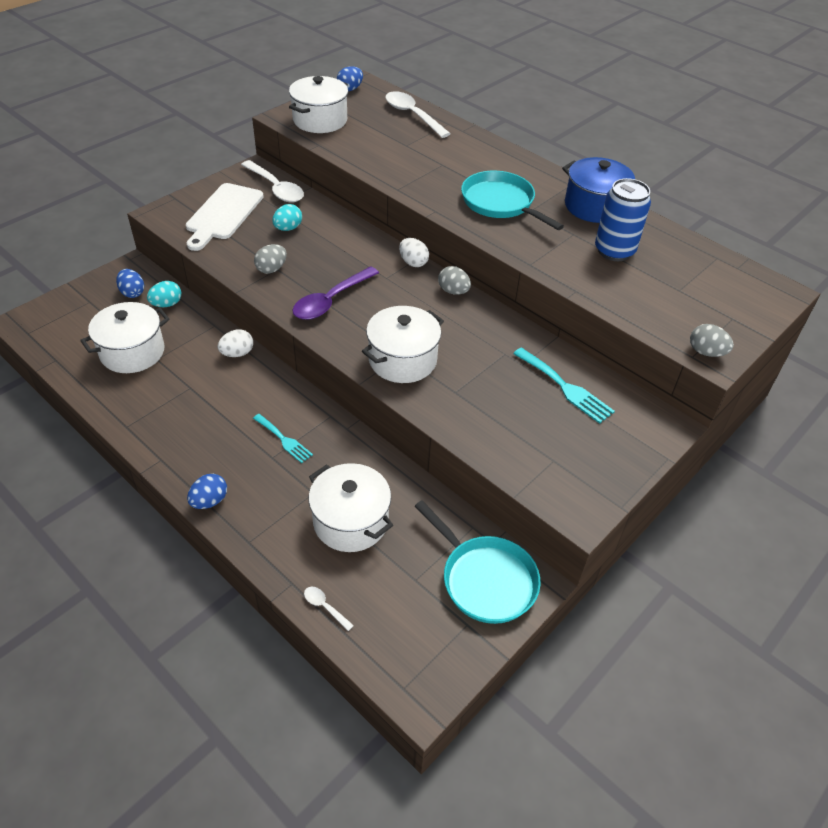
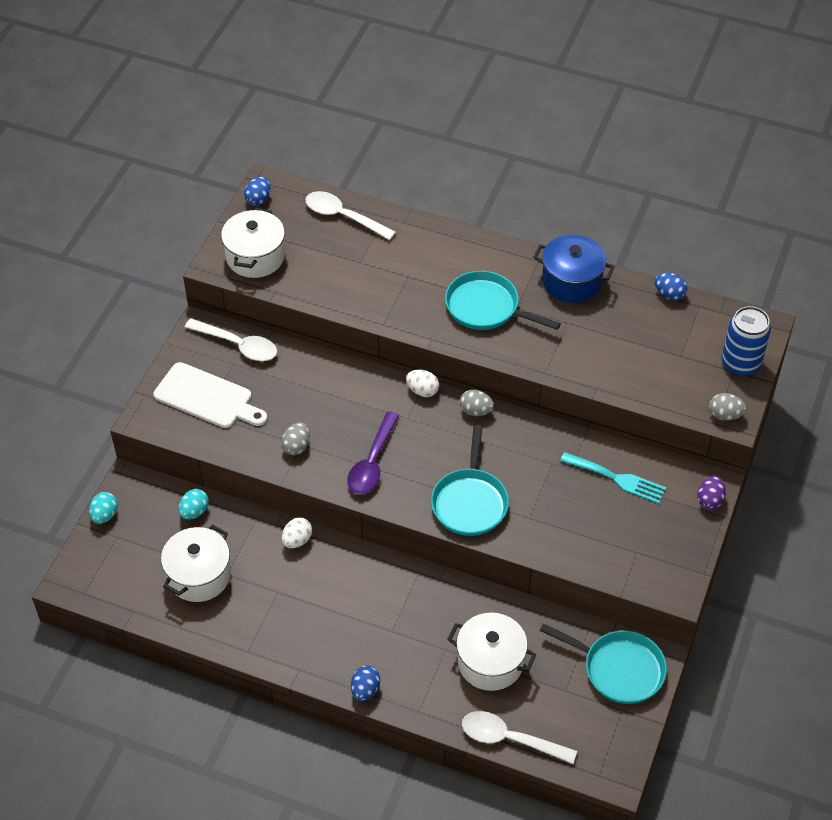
camera: 20 degrees left, 5 degrees up
blue egg [116,269,144,298] -> blue egg moved to [655,273,687,301]
white cutting board [186,183,264,251] -> white cutting board turned 60 degrees counterclockwise [153,362,267,428]
turquoise fork [253,414,313,463] -> none
turquoise egg [272,204,302,231] -> turquoise egg moved to [89,492,118,524]
white spoon [304,587,354,631] -> white spoon [462,711,577,764], size x2.24
white pot [362,306,444,383] -> turquoise pan [431,425,509,536]
blue can [595,178,651,261] -> blue can moved to [722,306,771,377]
none -> purple egg [697,476,726,510]

